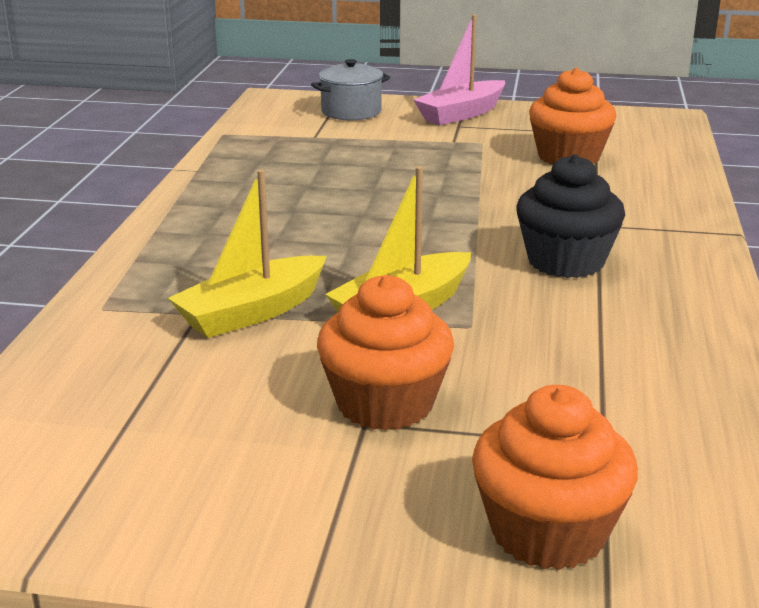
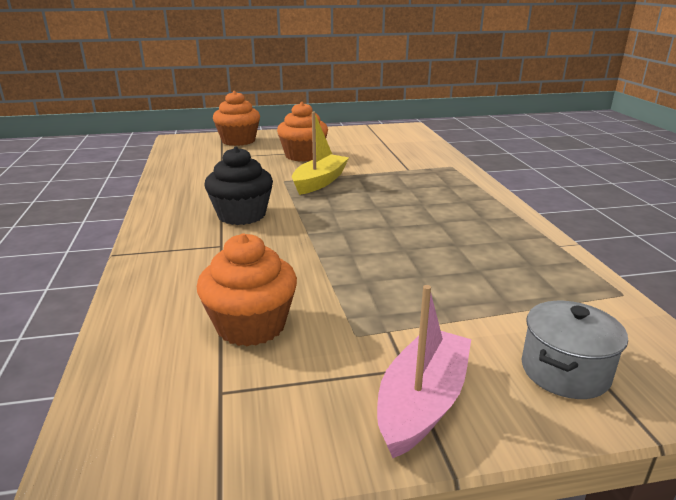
camera: 160 degrees right, 0 degrees up
yellow boat [168,170,327,338] -> none

